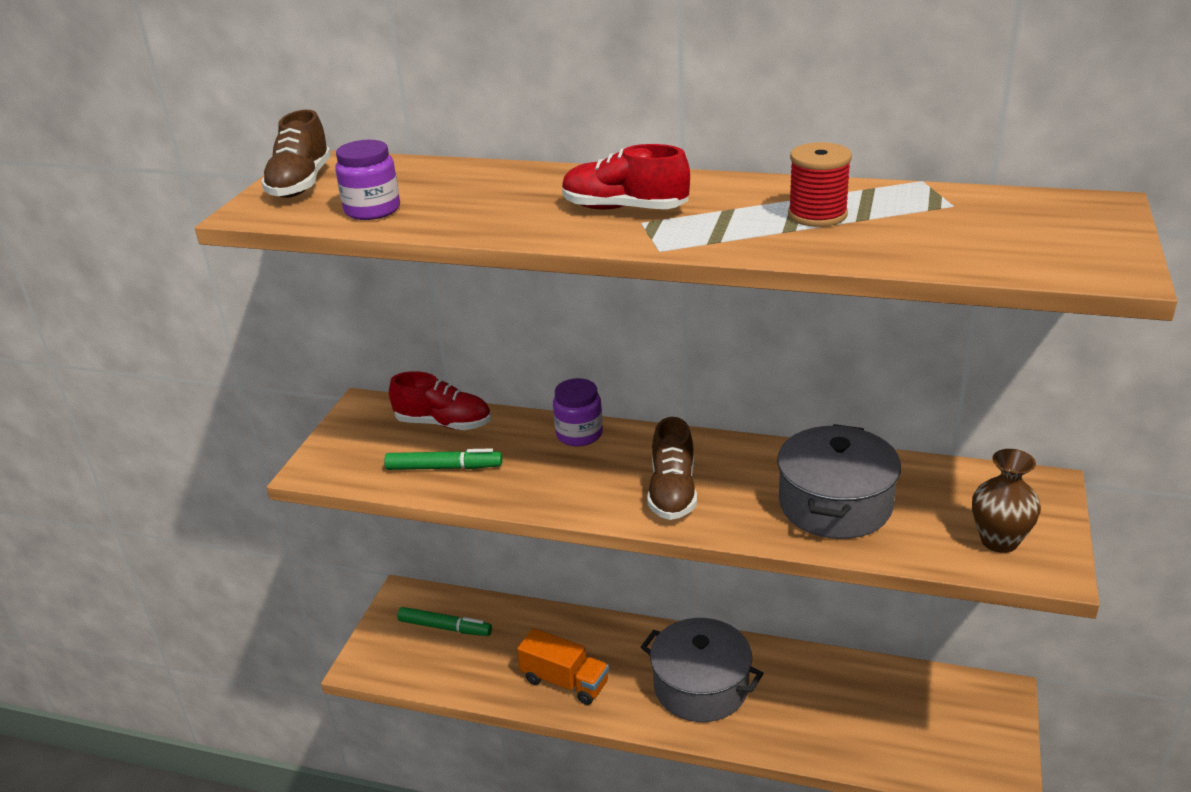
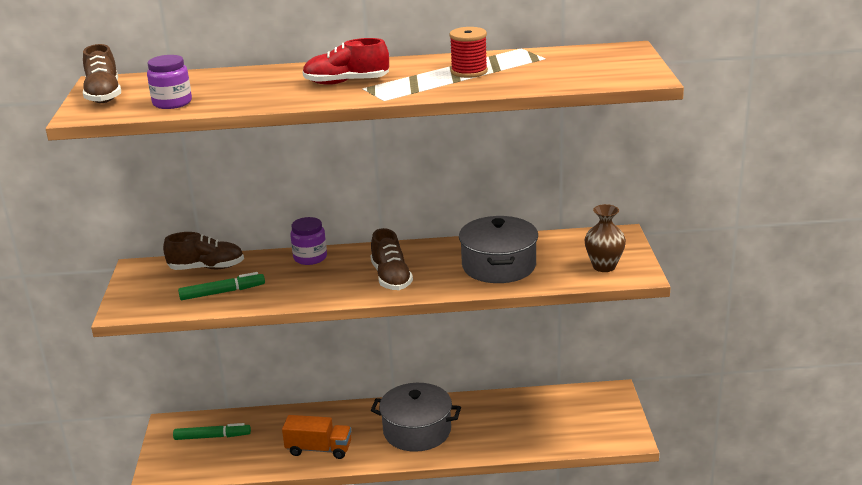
camera: 20 degrees left, 5 degrees down
red shoe [389,371,491,430] -> brown shoe [163,232,244,270]

